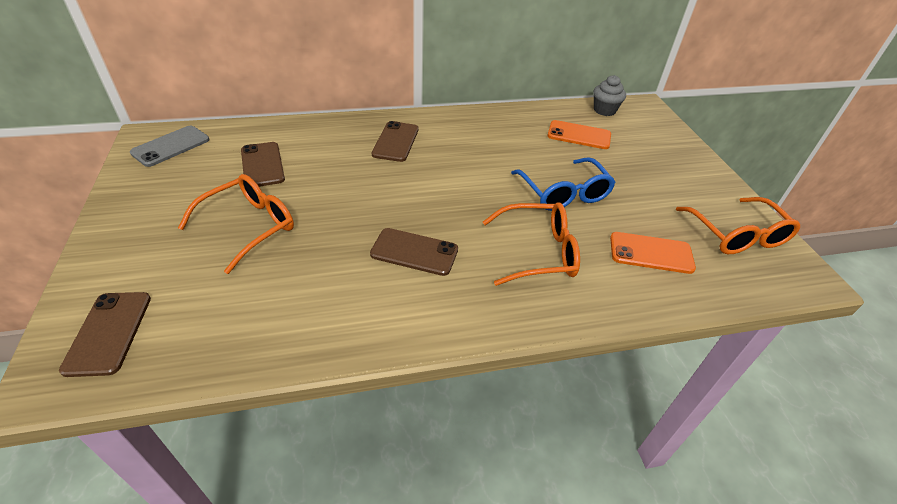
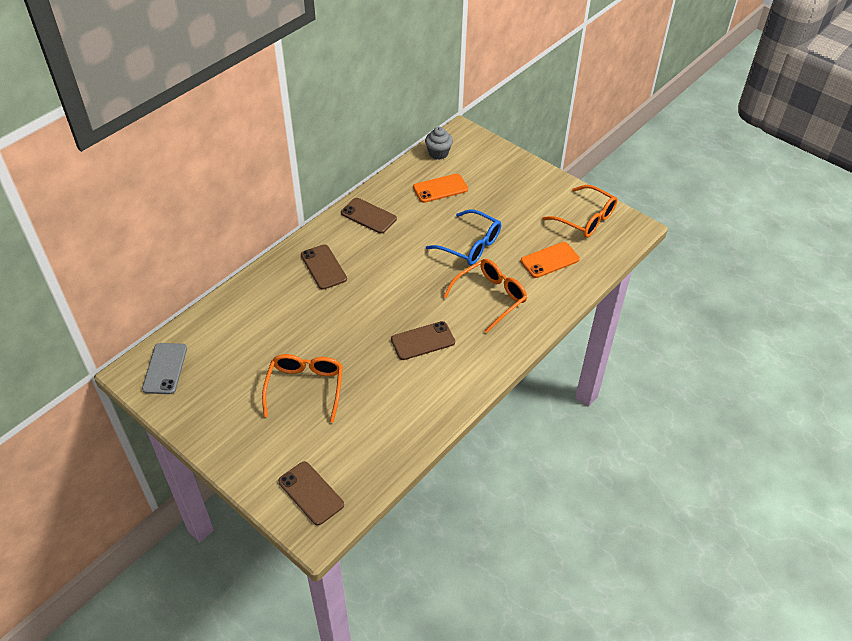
camera: 35 degrees left, 5 degrees up
brown phone [241,142,285,187] -> brown phone moved to [341,198,397,234]

